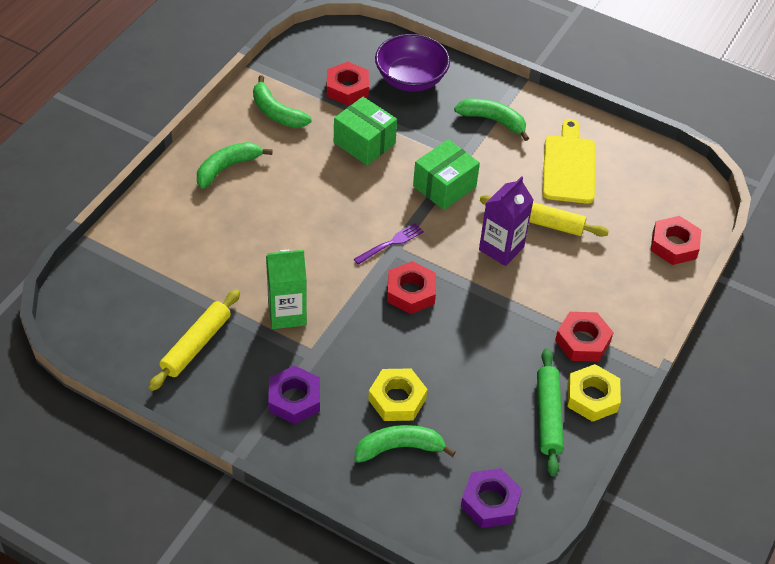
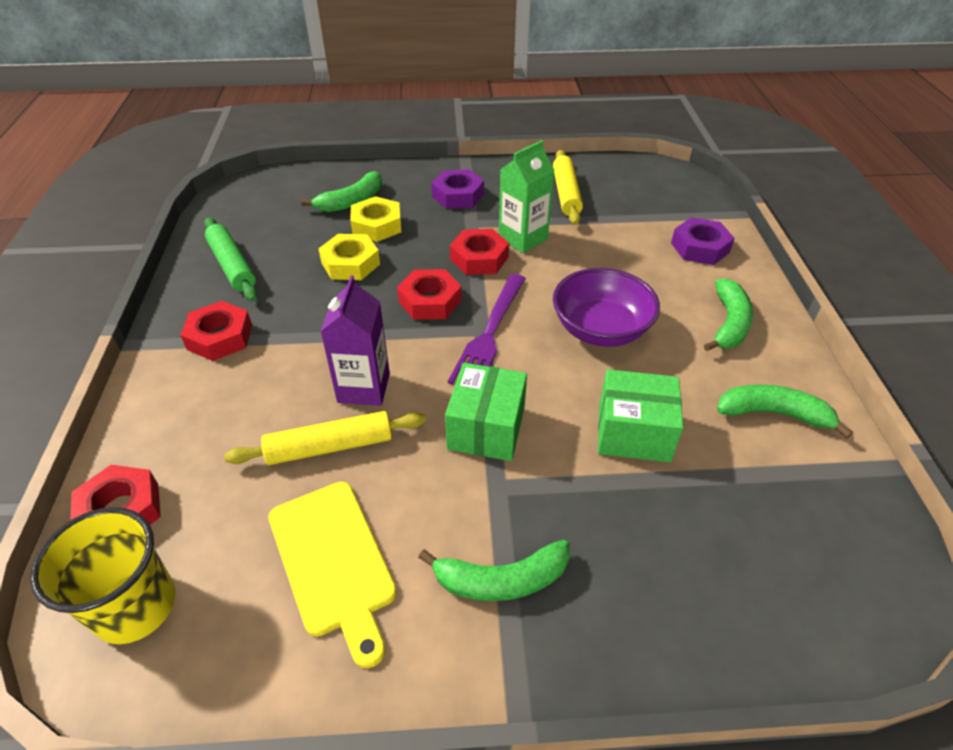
camera: 150 degrees right, 5 degrees down
red nut [327,62,369,105] -> red nut moved to [450,229,509,275]
purple fork [354,223,424,265] -> purple fork [448,274,526,384], size x1.72
purple bowl [375,34,450,91] -> purple bowl moved to [553,268,660,347]
purple nut [461,468,522,528] -> purple nut moved to [671,217,735,265]
yellow nut [567,364,621,422] -> yellow nut moved to [318,234,380,280]
none -> yellow cup [30,507,176,644]

